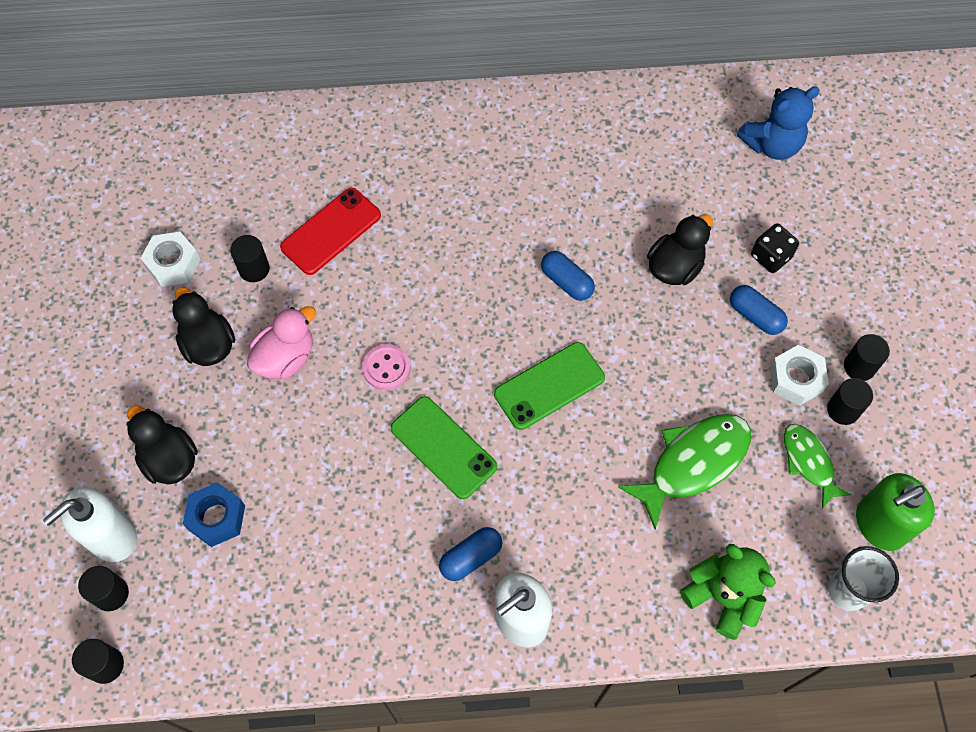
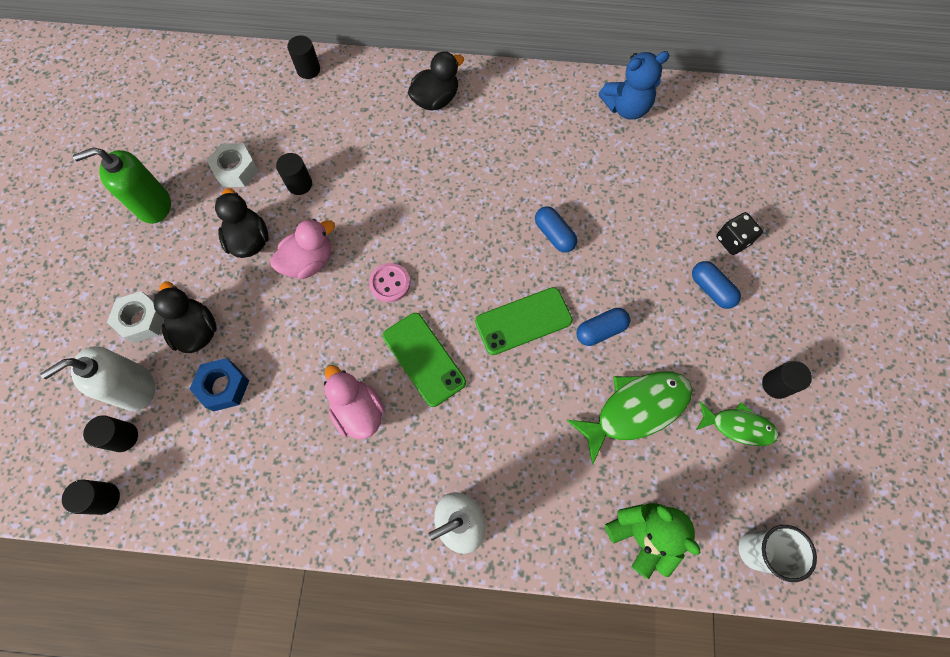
camera: 10 degrees right, 5 degrees up
red phone [280,188,381,275] -> none
blue capsule [439,527,502,581] -> blue capsule moved to [576,308,630,346]
black duck [647,214,713,285] -> black duck moved to [408,52,464,111]
blue teddy bear [737,86,820,160] -> blue teddy bear moved to [599,51,670,120]
white nut [770,345,829,406] -> white nut moved to [107,291,164,343]
green fish [784,424,852,509] -> green fish turned 120 degrees clockwise [696,401,779,446]
black cylinder [844,334,890,381] -> black cylinder moved to [287,35,320,79]
green soap dispenser [856,473,935,551] -> green soap dispenser moved to [73,147,171,224]
none -> pink duck [324,365,385,439]

